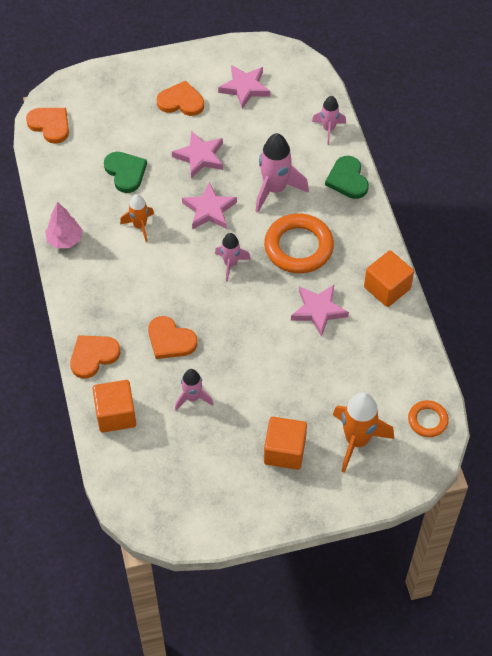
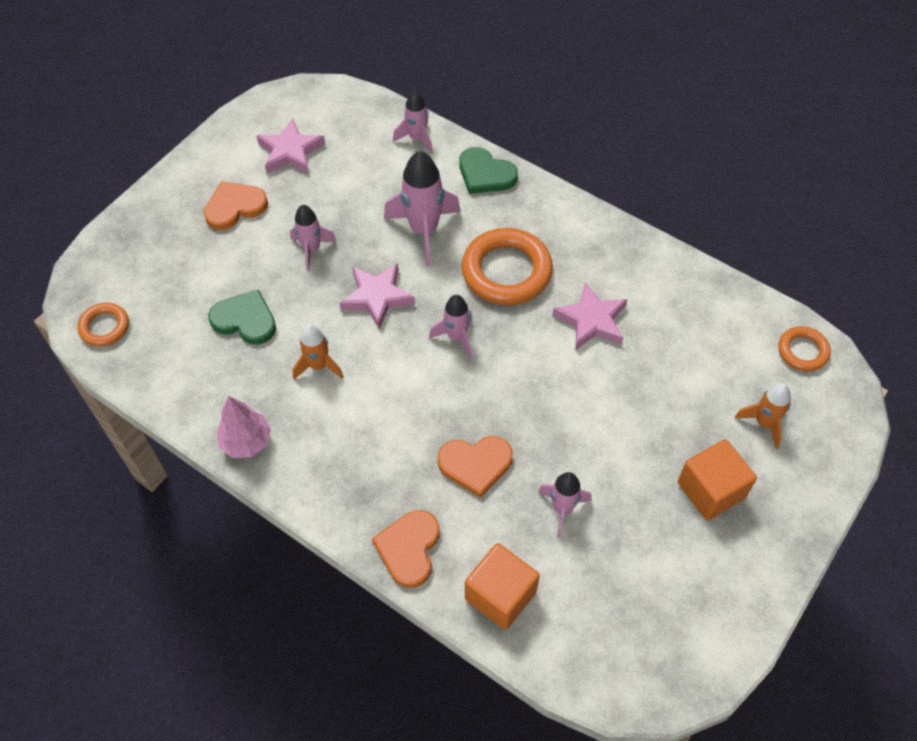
camera: 40 degrees left, 0 degrees up
orange heart [26,108,69,144] -> orange ring [77,303,129,347]
pink star [172,131,223,178] -> pink rocket [290,205,337,271]
orange rocket [333,392,394,473] -> orange rocket [735,383,791,449], size x0.60
orange cube [364,250,414,307] -> none

